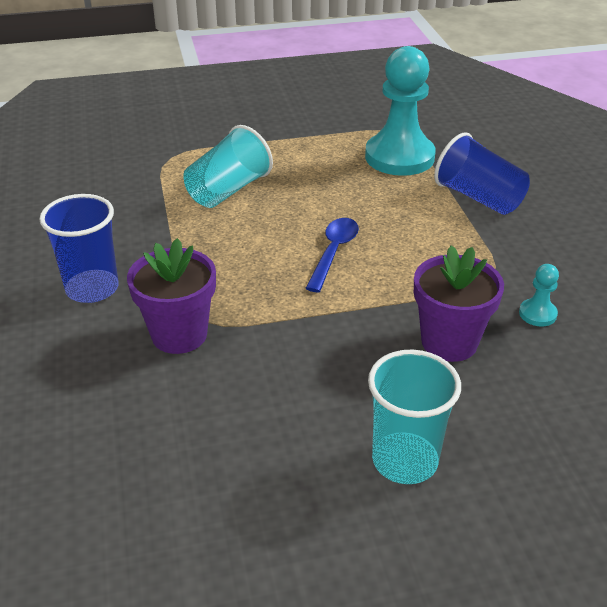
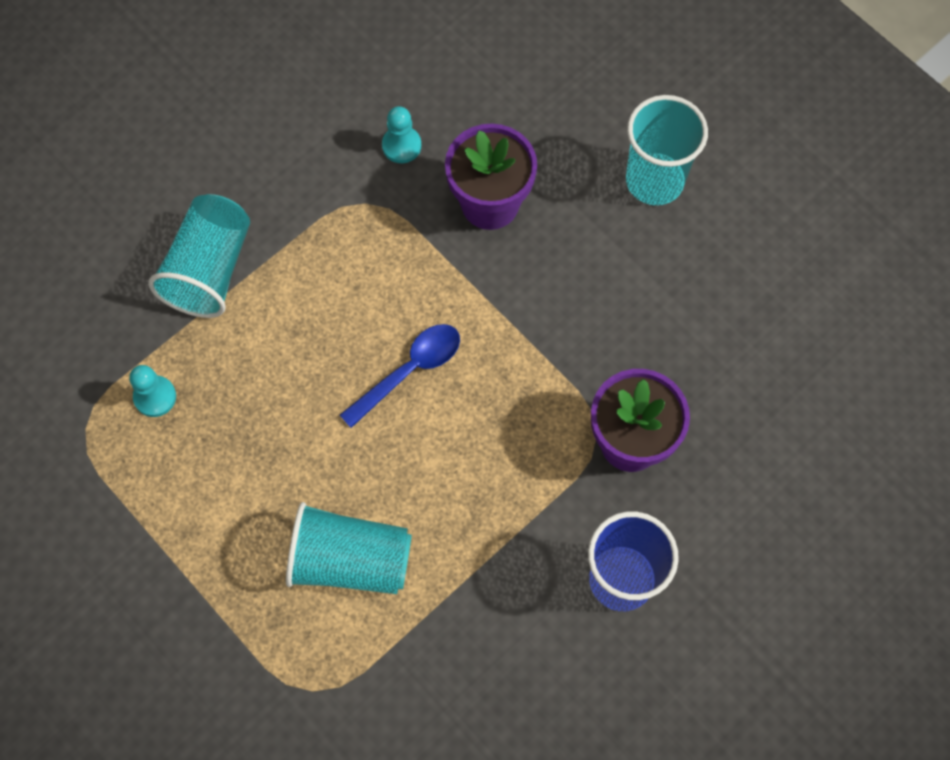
camera: 120 degrees left, 30 degrees up
blue spoon [305,218,359,292] -> blue spoon turned 150 degrees clockwise [340,324,460,428]
turquoise pawn [365,46,436,176] -> turquoise pawn [129,365,176,417], size x0.42
blue cup [434,132,530,215] -> turquoise cup [148,194,250,318]

